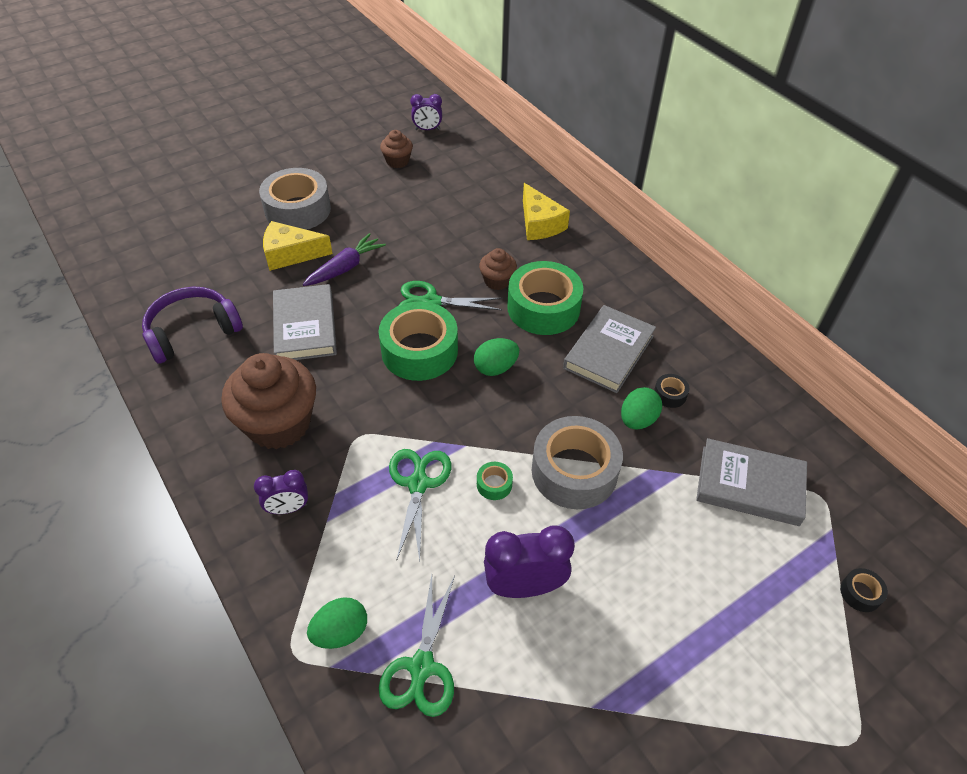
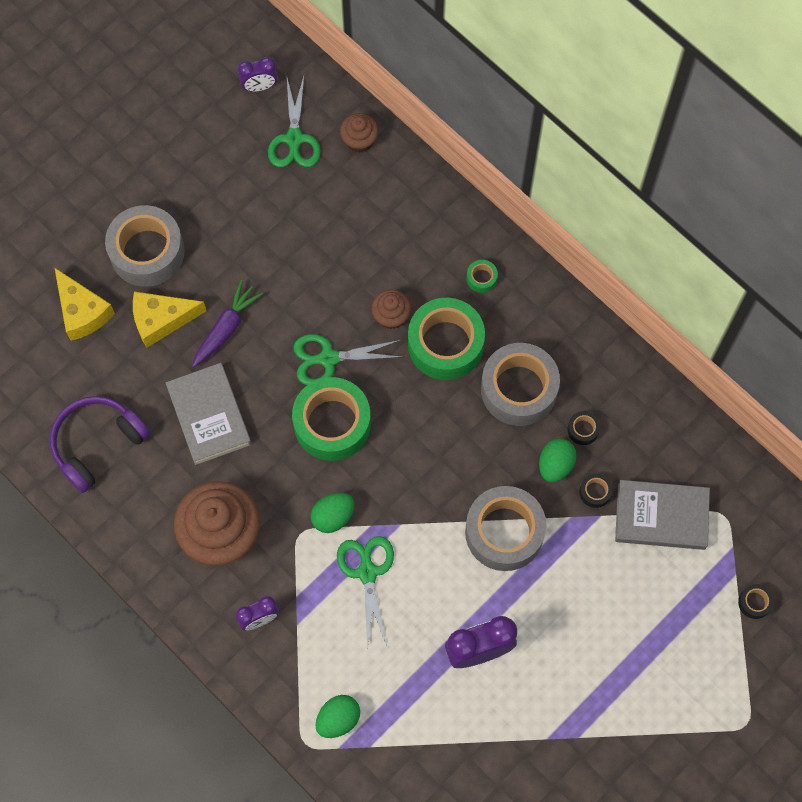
camera: 10 degrees left, 20 degrees up
green scissors [379,575,455,717] -> green scissors moved to [268,77,321,167]
brown cupcake [380,130,413,168] -> brown cupcake moved to [340,113,378,153]
green egg [474,338,519,376] -> green egg moved to [311,493,355,533]
green tape [477,462,513,500] -> green tape moved to [466,260,498,293]
yellow cheese [523,183,570,240] -> yellow cheese moved to [54,267,115,341]
grey book [563,305,656,393] -> grey tape [481,343,560,426]
none -> black tape [579,473,613,508]

